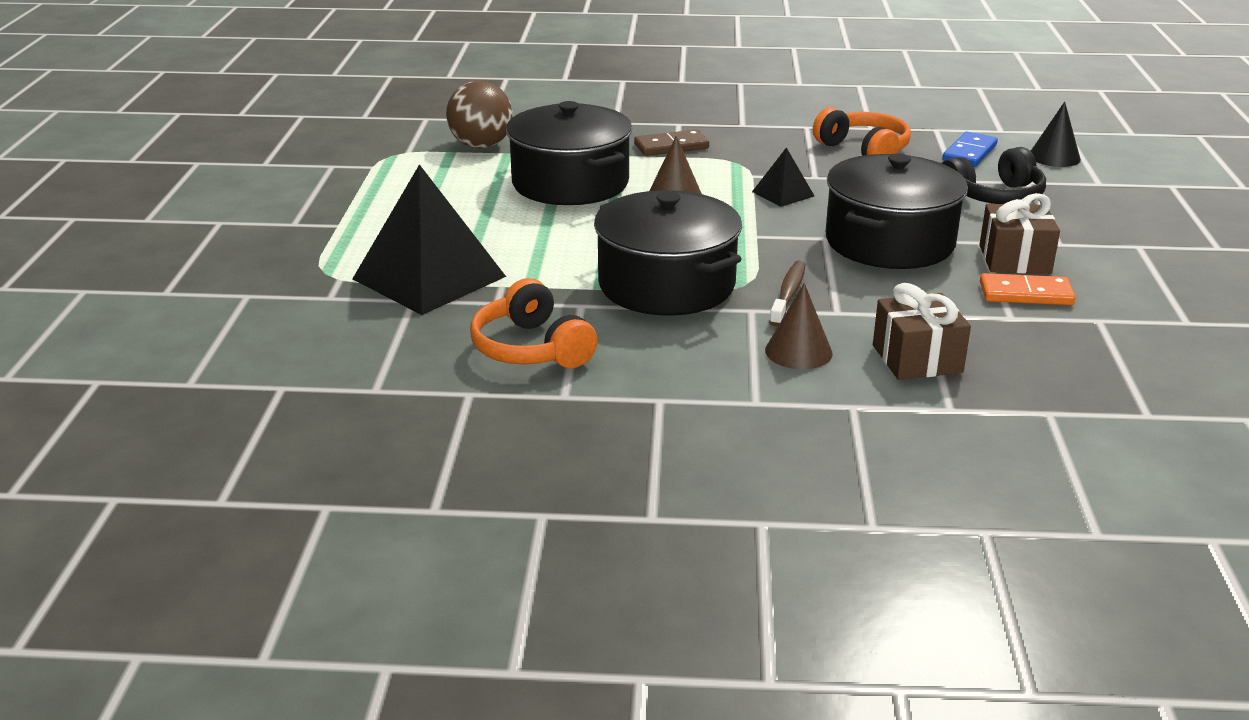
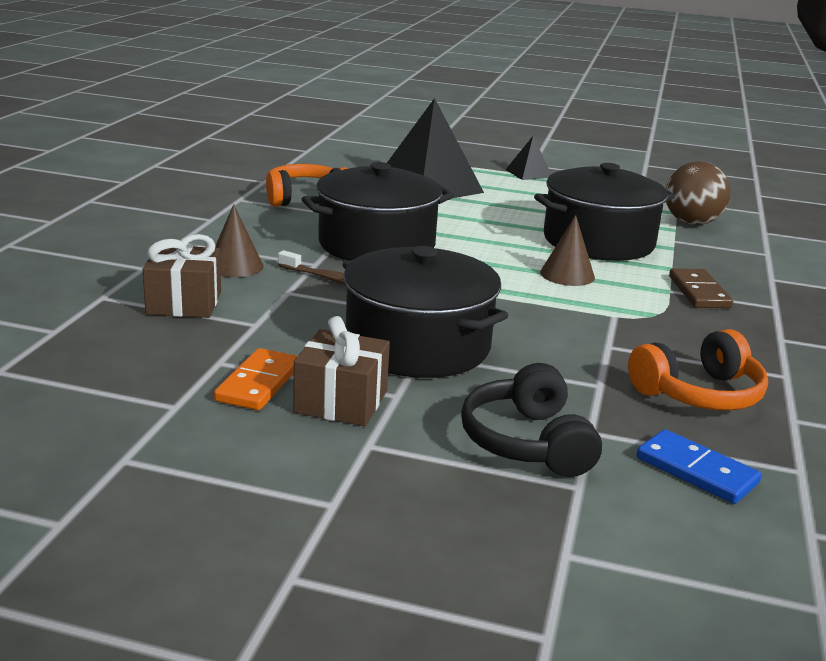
camera: 100 degrees right, 5 degrees down
black pyramid [752,147,815,207] -> black pyramid moved to [506,136,551,180]
black cone [1031,102,1081,167] -> none

